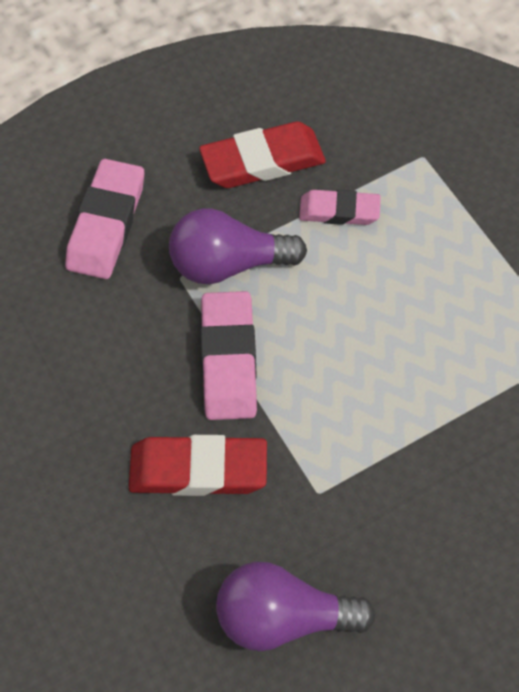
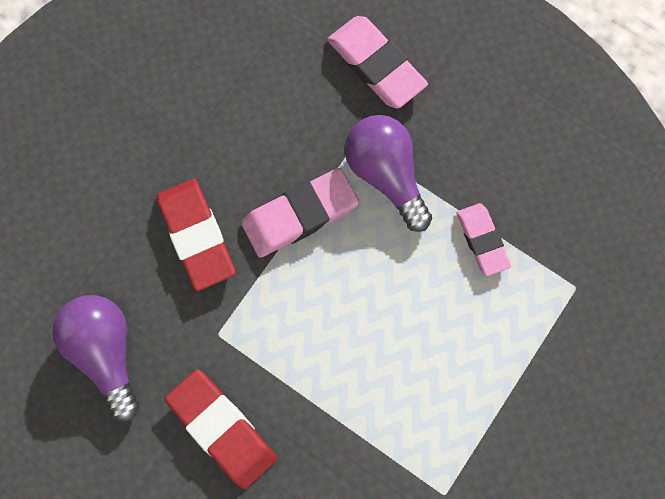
camera: 65 degrees right, 15 degrees up
pink eraser [65,159,144,279] -> pink eraser turned 60 degrees clockwise [327,16,428,108]
red eraser [199,121,326,188] -> red eraser moved to [165,370,277,489]

